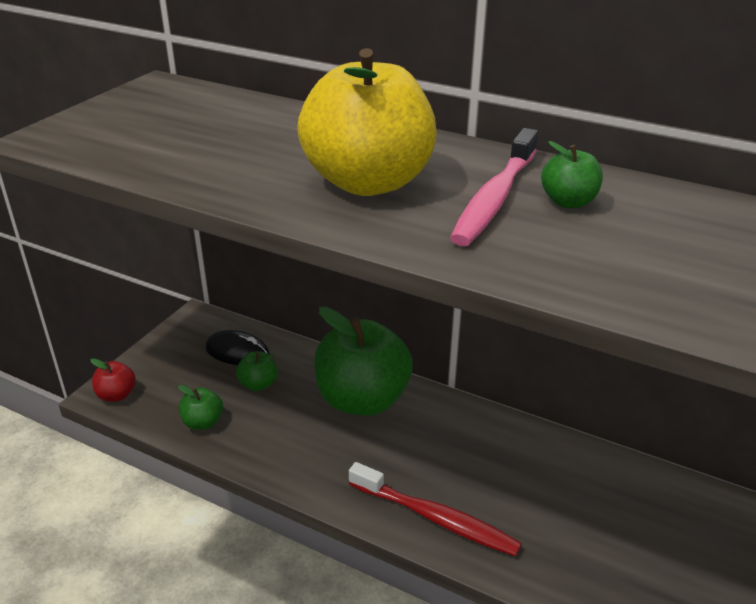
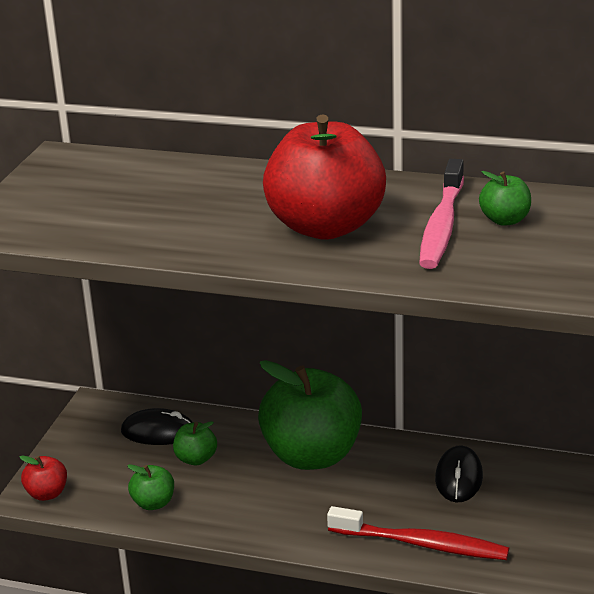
camera: 10 degrees left, 5 degrees down
yellow apple [297,48,437,196] -> red apple [263,114,386,240]
none -> black mouse [435,445,483,502]

